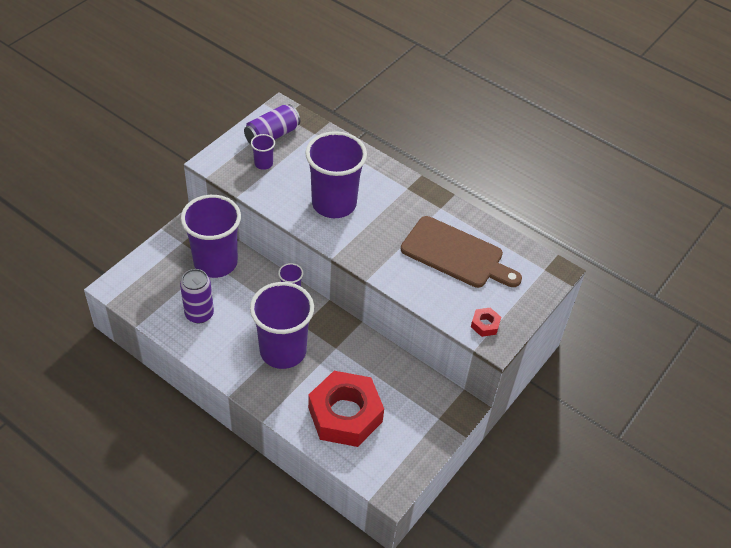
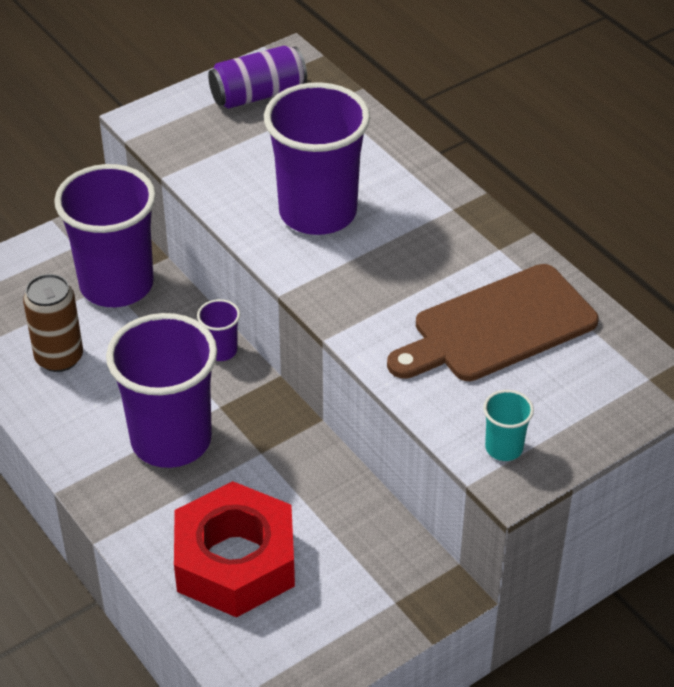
camera: 20 degrees right, 5 degrees down
purple can [180,269,214,323] -> brown can [23,274,83,372]
purple cup [251,134,275,170] -> none
brown cutting board [401,216,522,288] -> brown cutting board turned 105 degrees clockwise [387,264,599,381]
red nut [471,308,501,337] -> turquoise cup [483,390,534,461]

